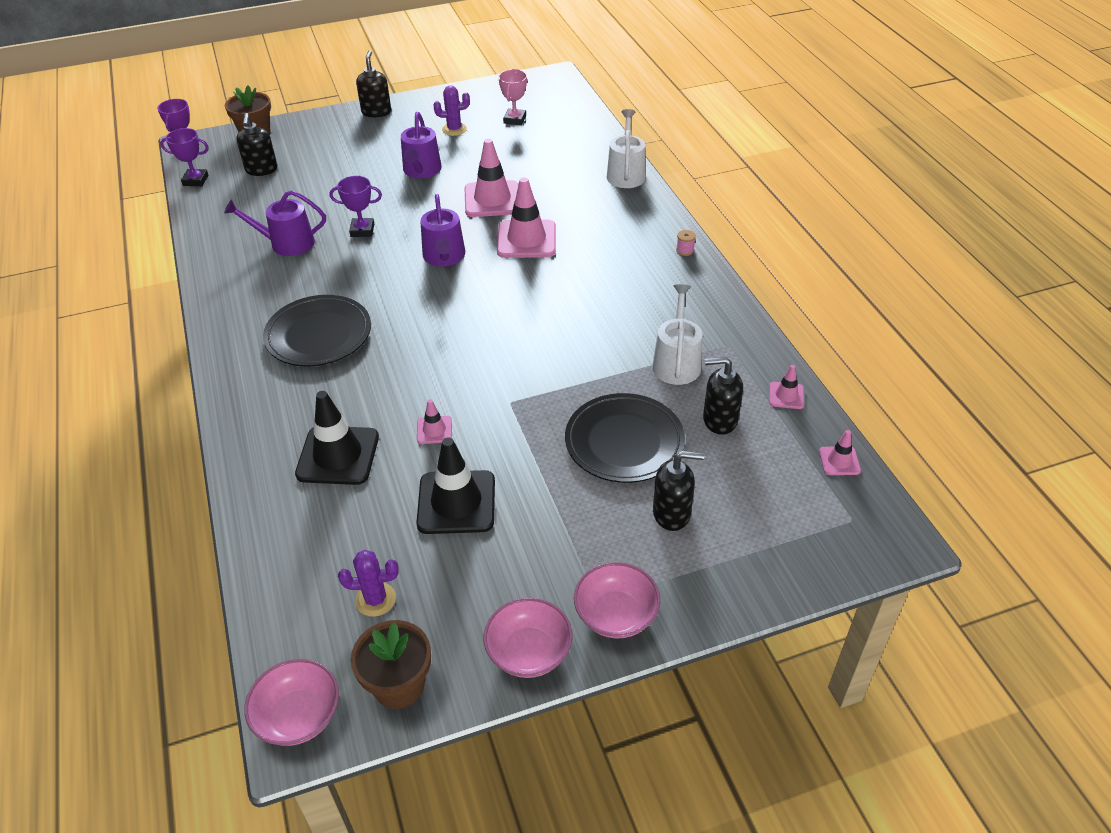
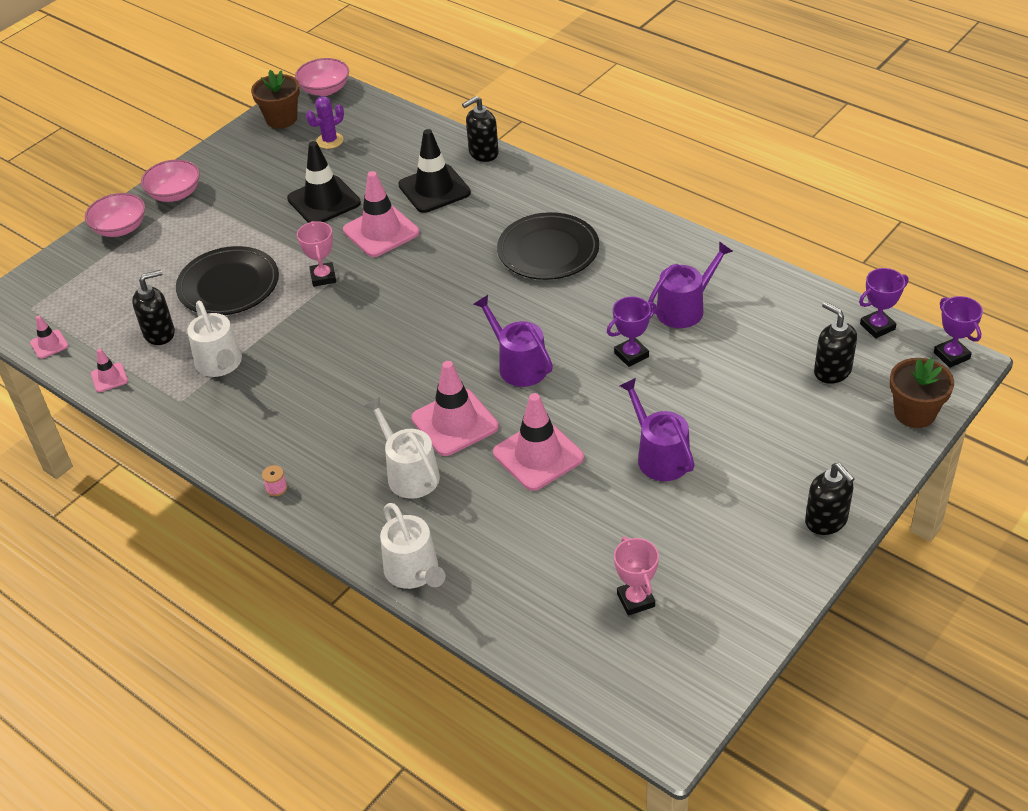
camera: 150 degrees right, 0 degrees up
pink traffic cone [417,399,452,444] -> pink traffic cone [343,171,419,257], size x2.04
purple cactus [433,85,470,136] -> none
pink bowl [484,598,573,678] -> pink bowl moved to [85,193,145,237]
black soap dispenser [653,451,705,531] -> black soap dispenser moved to [462,96,499,162]
none -> pink trophy [297,221,336,287]
none -> white watering can [364,397,440,499]

